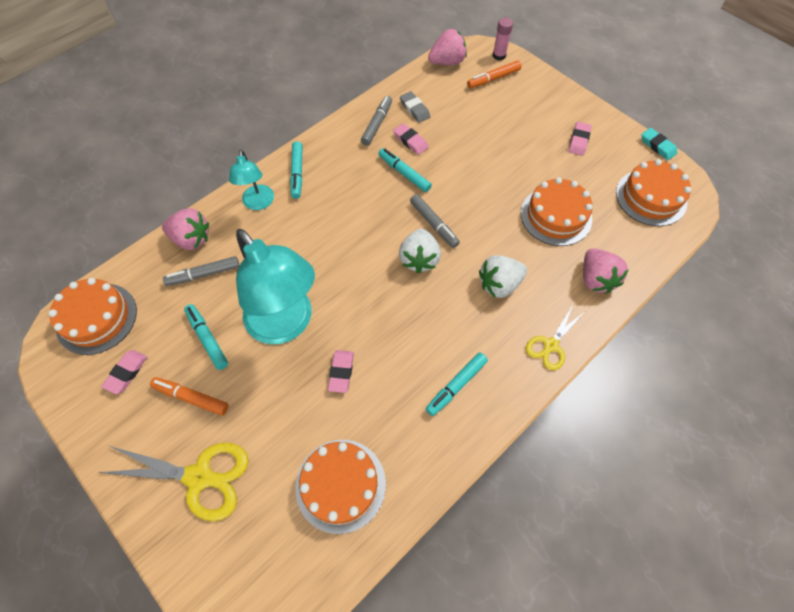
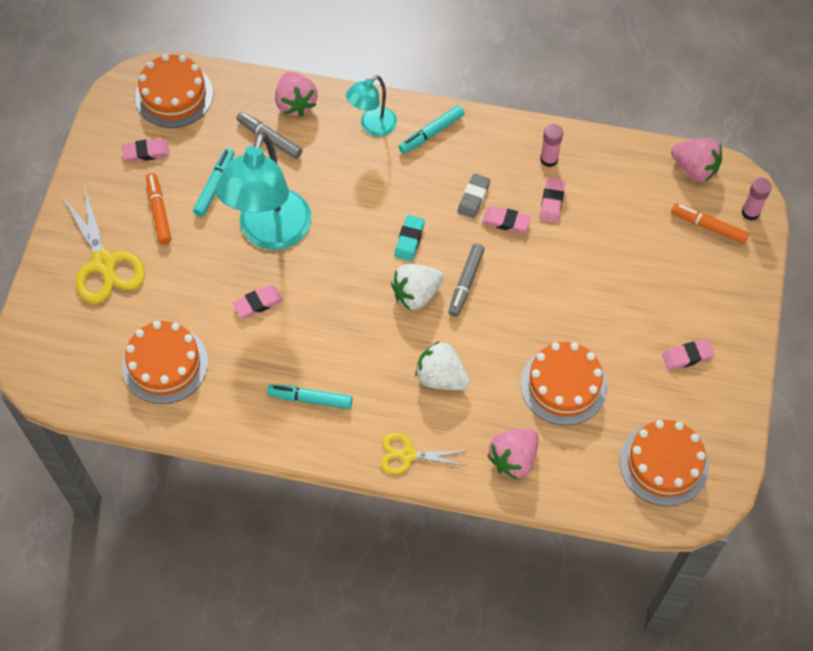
camera: 55 degrees right, 0 degrees up
grey marker [361,96,392,145] -> pink glue stick [540,124,563,167]
turquoise marker [379,148,432,192] -> pink eraser [482,206,531,233]
grey eraser [400,91,430,123] -> grey eraser moved to [457,173,490,219]
turquoise eraser [641,128,677,160] -> turquoise eraser moved to [395,215,425,261]

